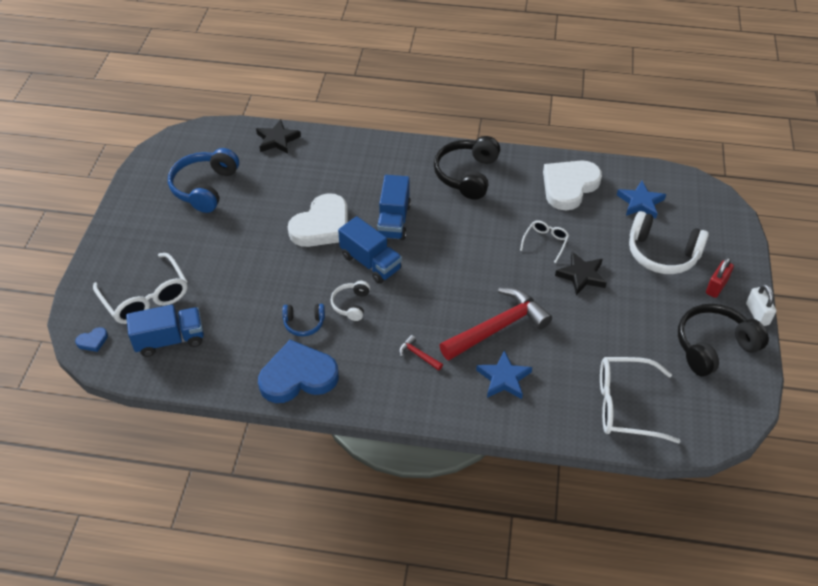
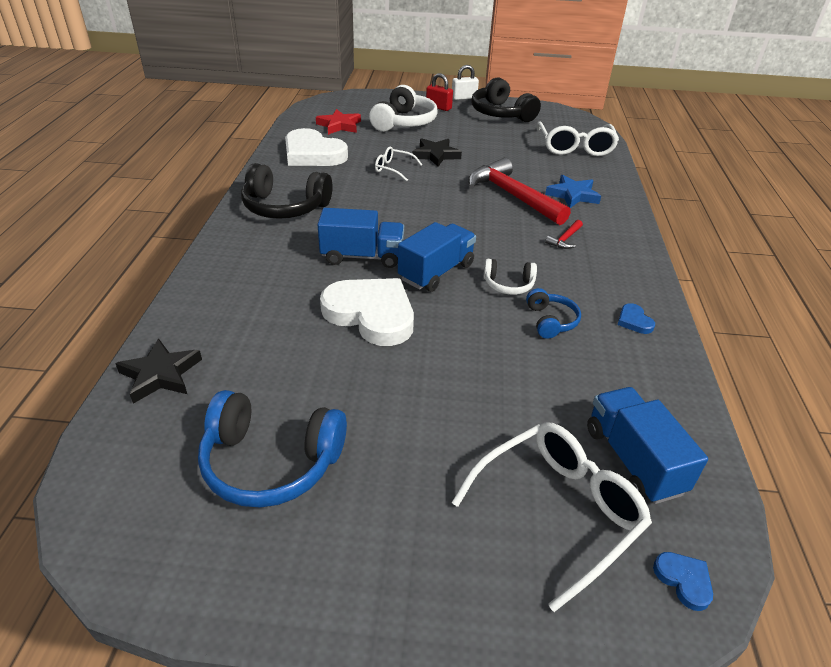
camera: 95 degrees left, 10 degrees down
blue heart [258,340,339,403] -> blue heart [618,303,655,334], size x0.40
blue star [617,181,666,219] -> red star [316,109,361,135]

